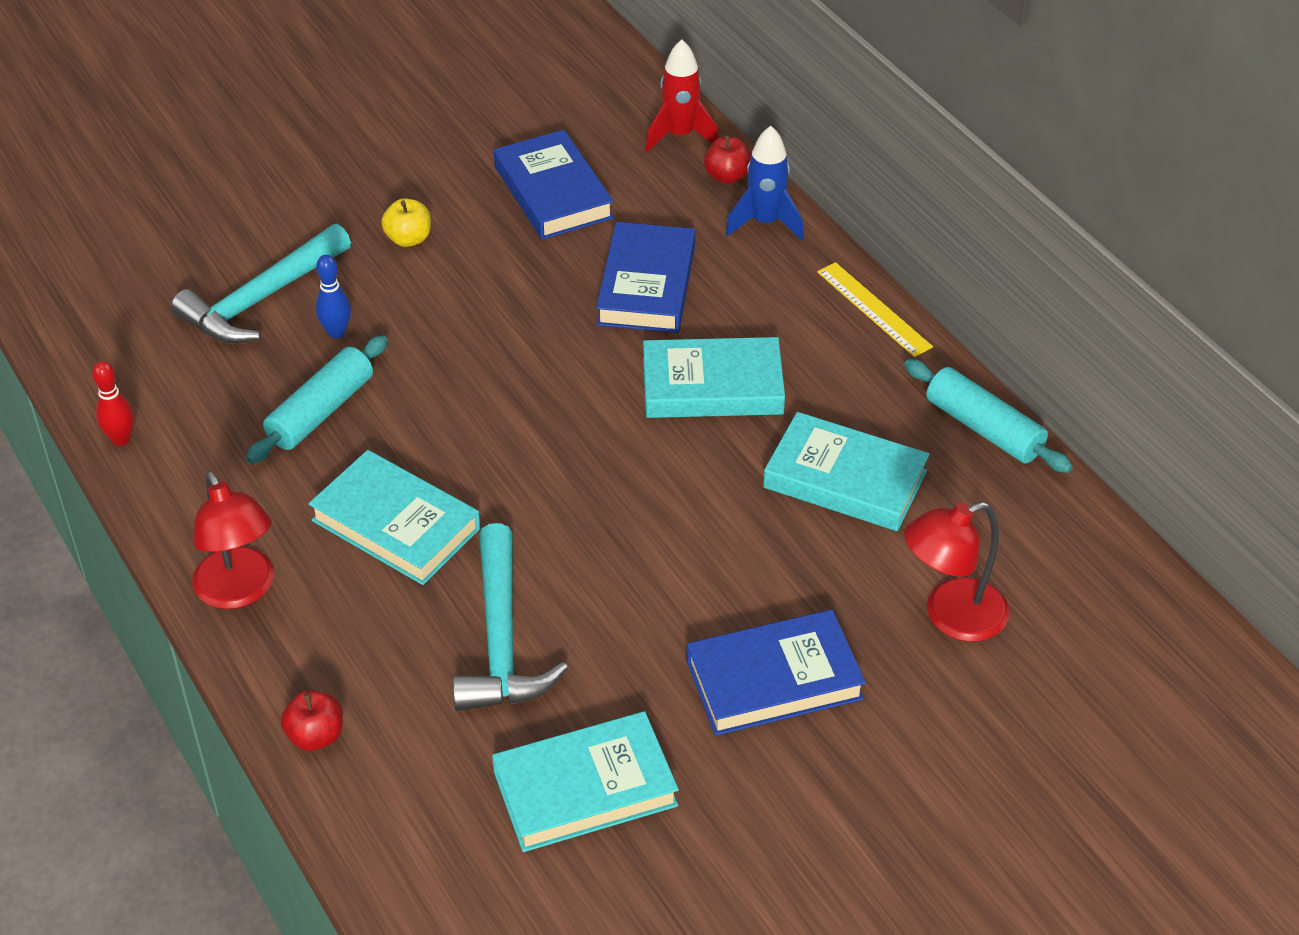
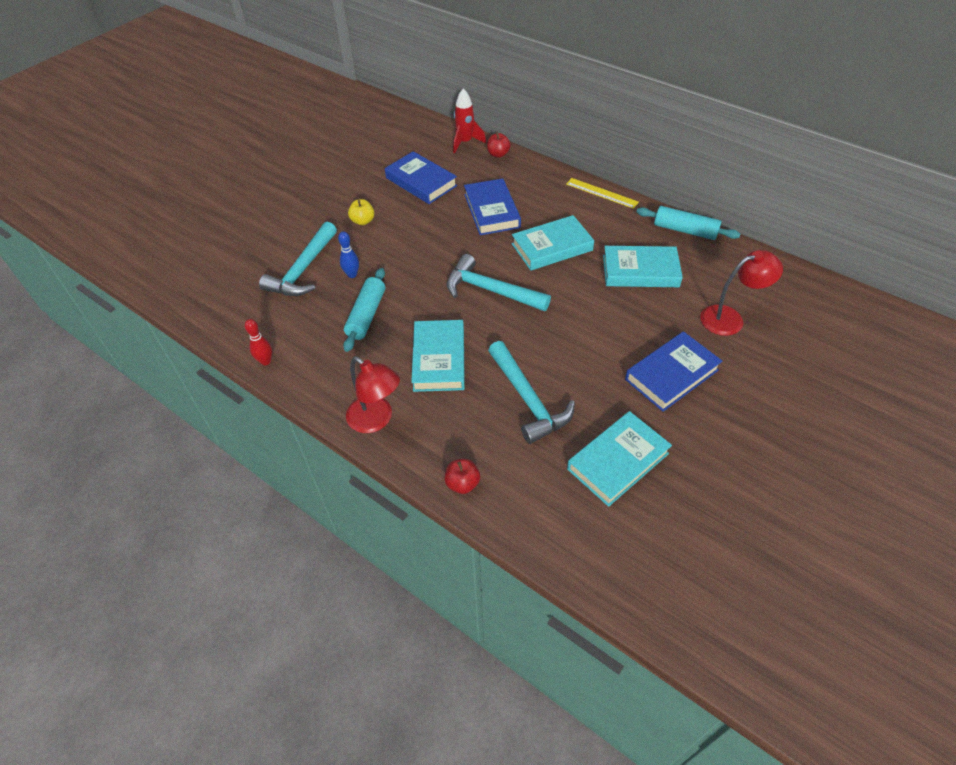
camera: 20 degrees left, 5 degrees up
turquoise book [309,450,480,585] -> turquoise book turned 75 degrees clockwise [411,320,465,392]
blue rocket [726,126,804,240] -> none
red lamp [904,502,1010,642] -> red lamp turned 150 degrees counterclockwise [700,250,783,336]
none -> turquoise hammer [447,254,551,311]

